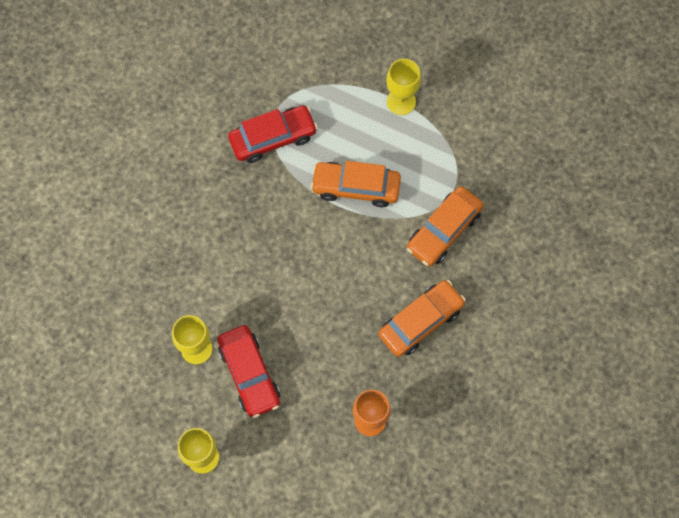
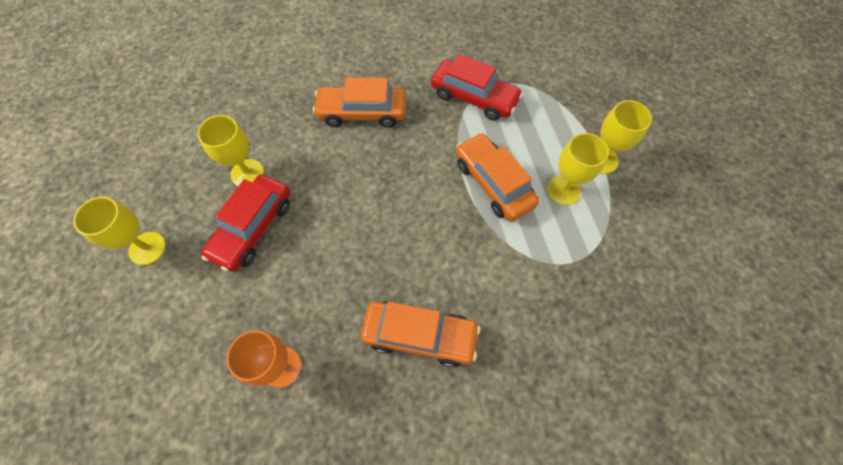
camera: 50 degrees right, 5 degrees down
orange car [407,186,483,267] -> orange car moved to [313,78,406,128]
none -> yellow goblet [547,133,609,205]

